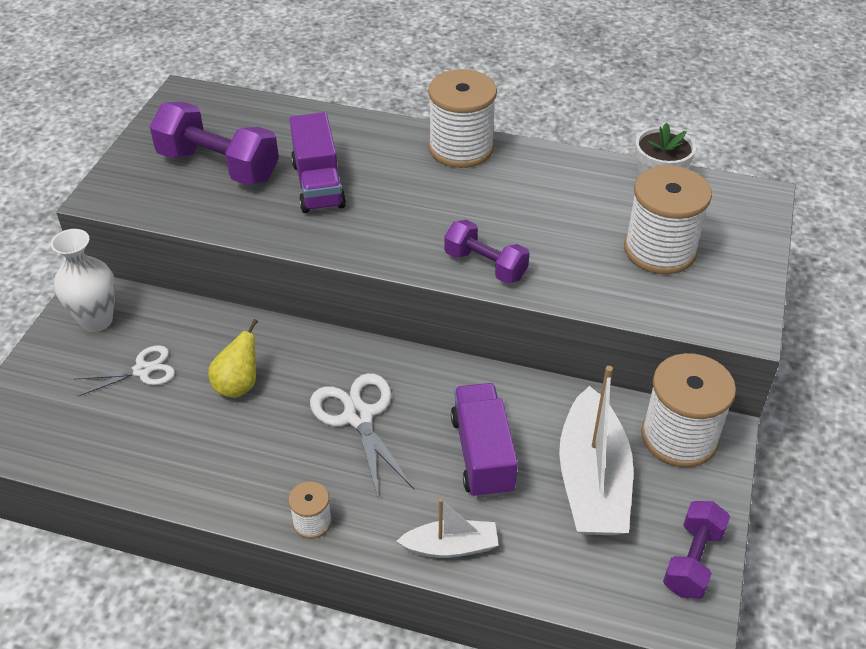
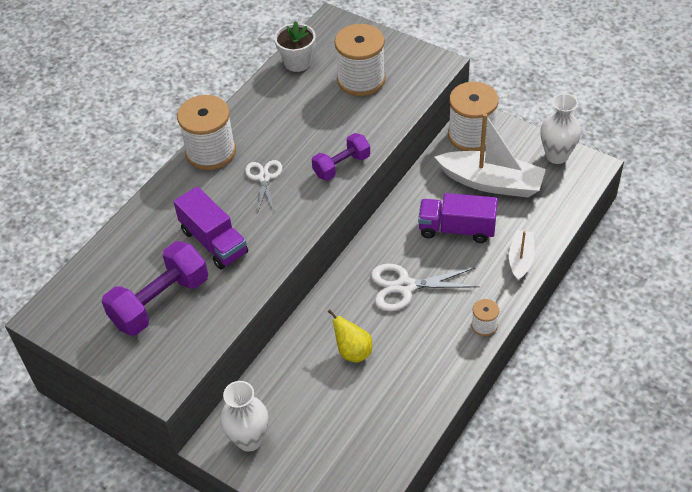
camera: 70 degrees left, 5 degrees up
white scissors [74,345,175,396] -> white scissors moved to [245,160,282,211]
purple truck [290,112,346,213] -> purple truck turned 45 degrees clockwise [174,186,248,269]
purple dumbbell [663,501,730,599] -> white vase [541,94,581,164]

